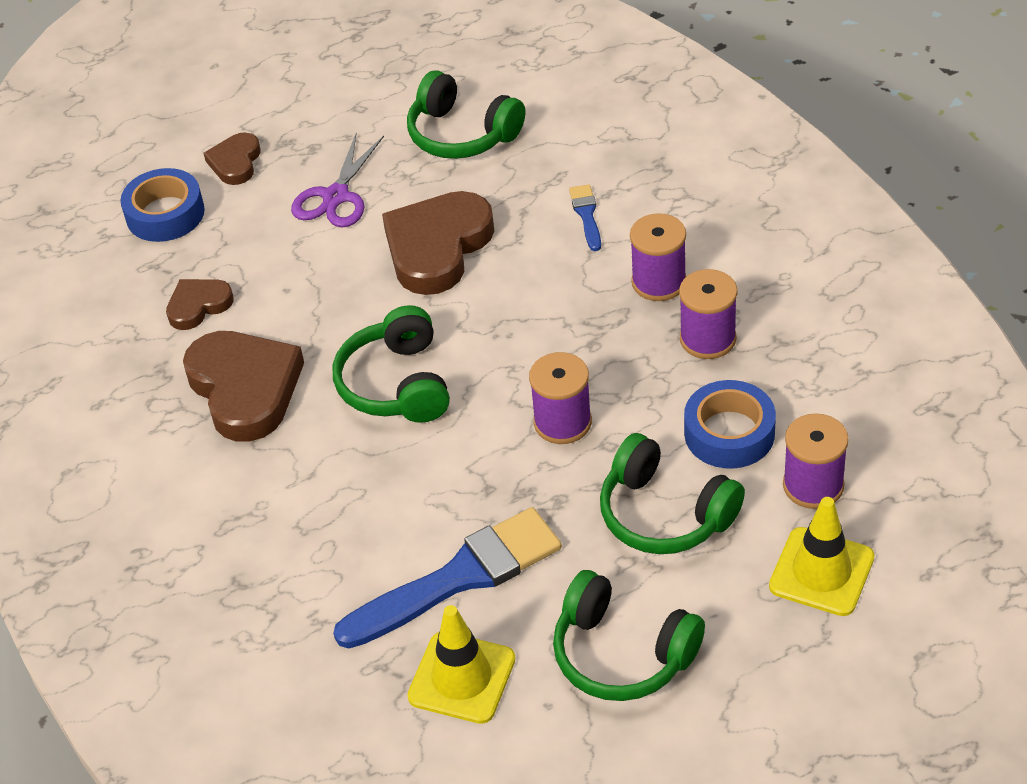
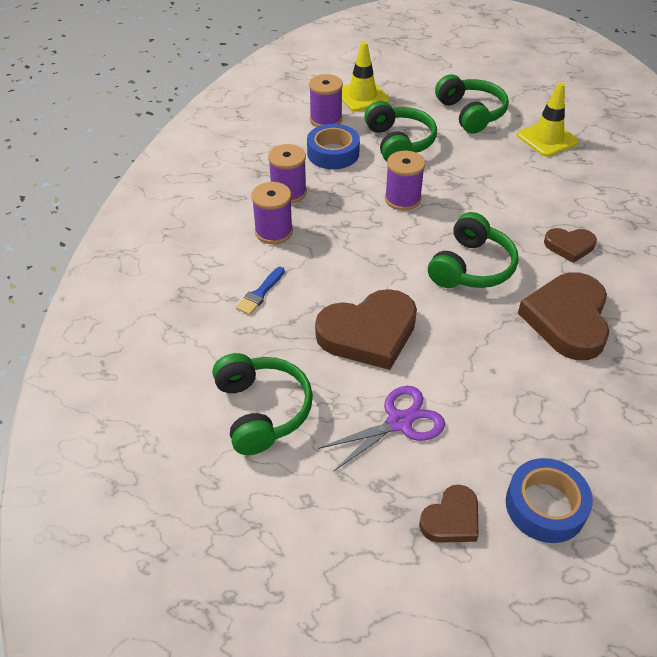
camera: 145 degrees left, 0 degrees up
brown heart [166,279,234,330] -> brown heart moved to [544,228,597,263]
blue brush [333,507,562,648] -> none

